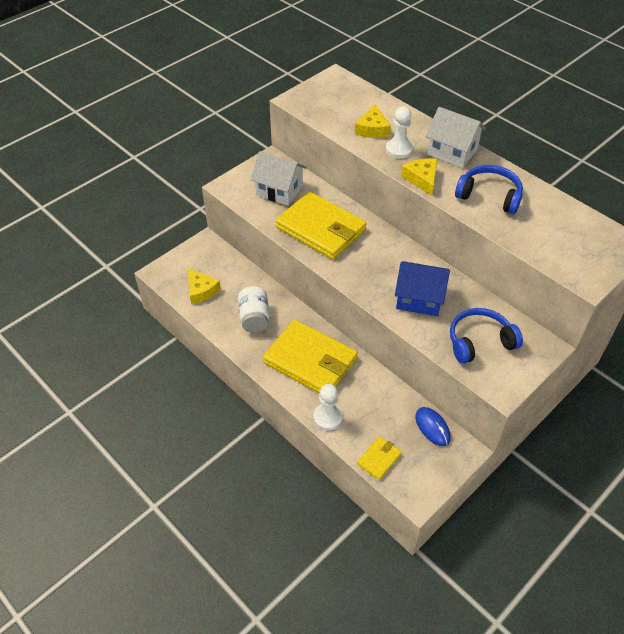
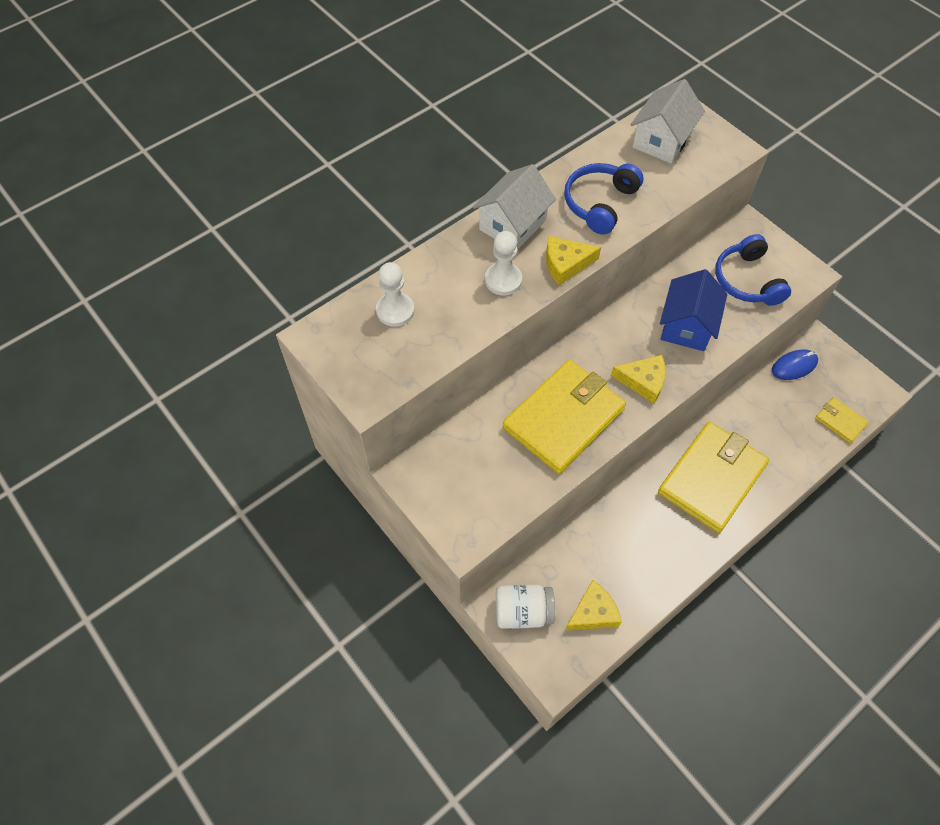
camera: 85 degrees left, 10 degrees up
white jar [238,286,269,333] -> white jar moved to [496,585,555,629]
white house [250,151,307,206] -> white house moved to [631,79,705,164]
white pawn [313,384,343,430] -> white pawn moved to [376,262,414,327]
yellow cheese [355,105,391,138] -> yellow cheese moved to [611,355,666,403]

